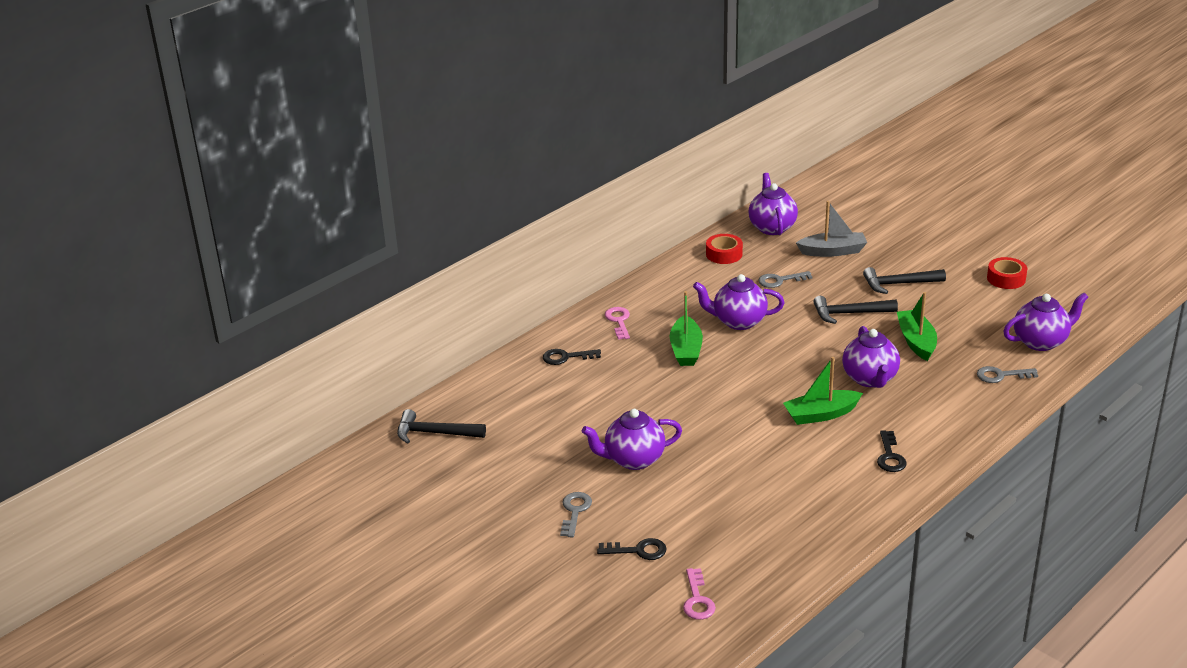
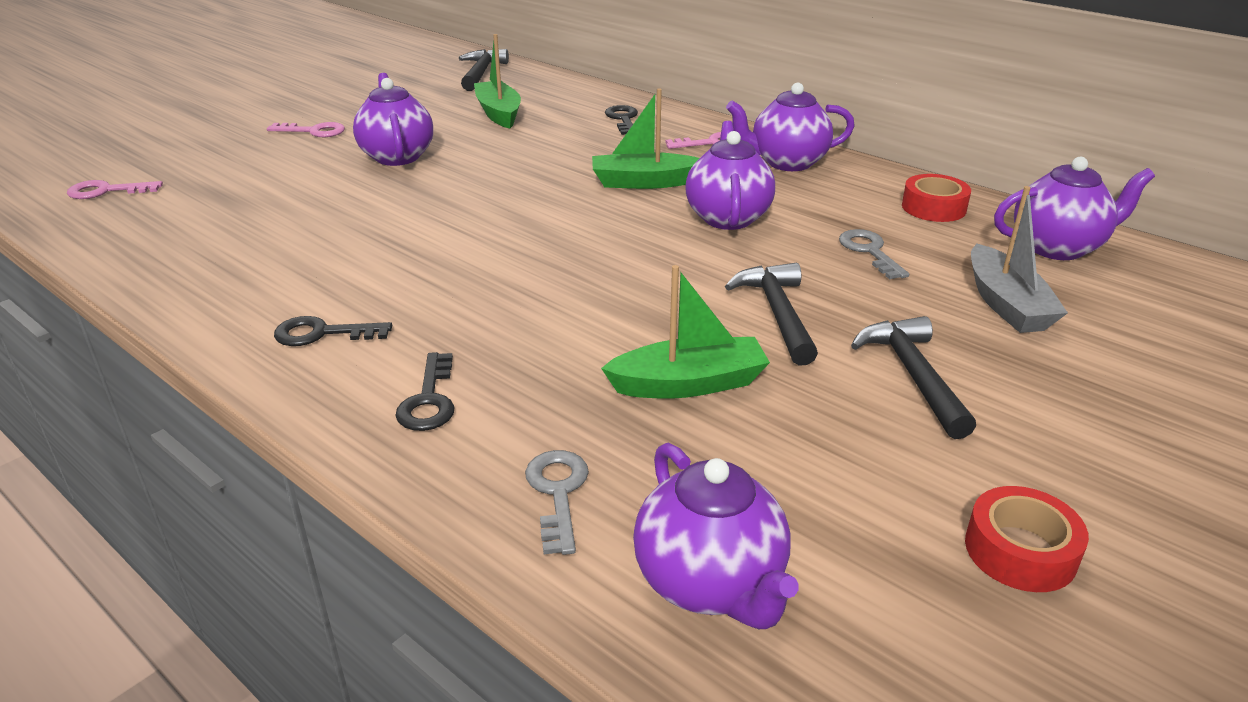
camera: 85 degrees right, 0 degrees up
grey key [560,492,592,537] -> pink key [267,122,345,137]
black key [597,538,667,560] -> black key moved to [395,352,454,431]
green boat [783,357,863,425] -> green boat moved to [474,34,521,129]
purple teapot [842,326,900,388] -> purple teapot moved to [726,82,855,171]

